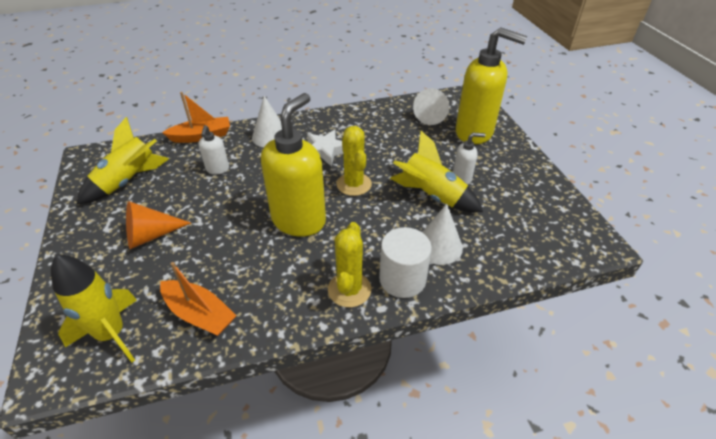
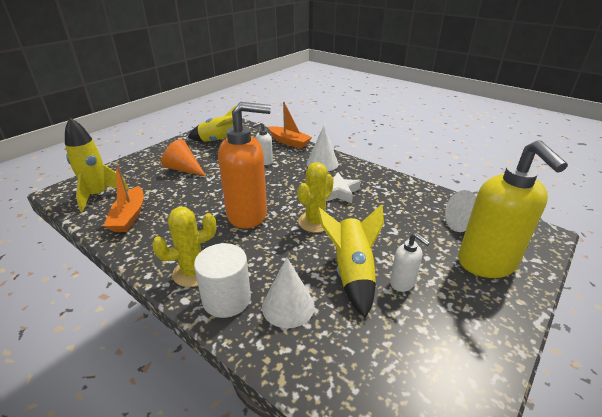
camera: 55 degrees right, 10 degrees down
yellow soap dispenser [261,93,326,236] -> orange soap dispenser [218,102,271,229]

